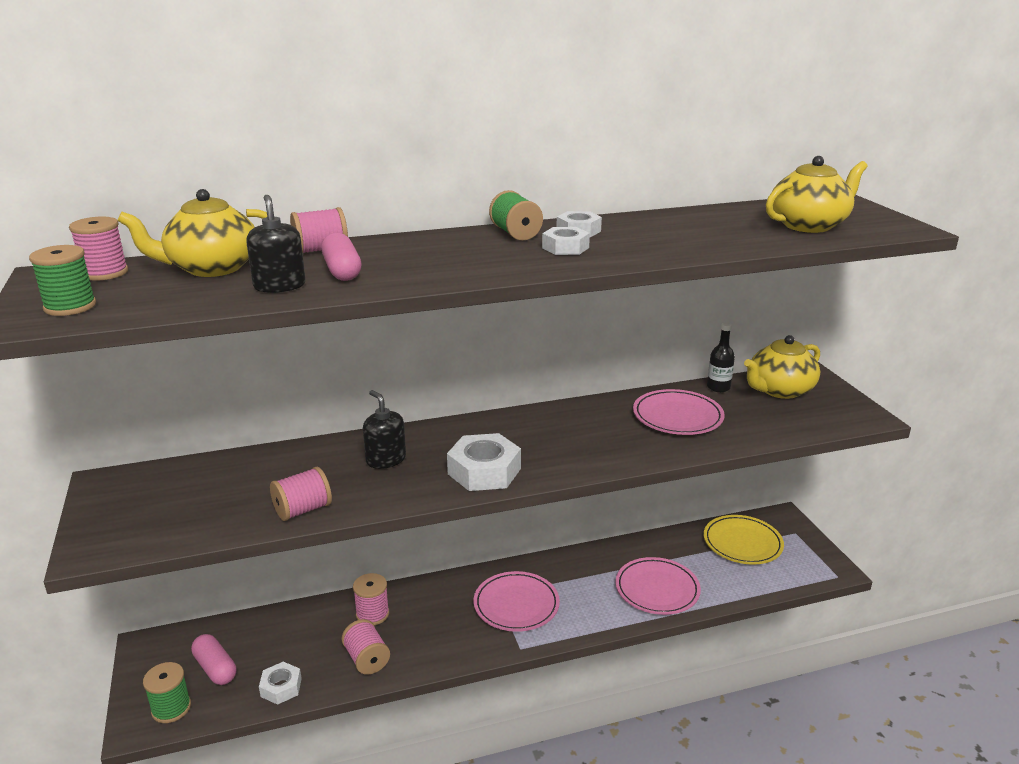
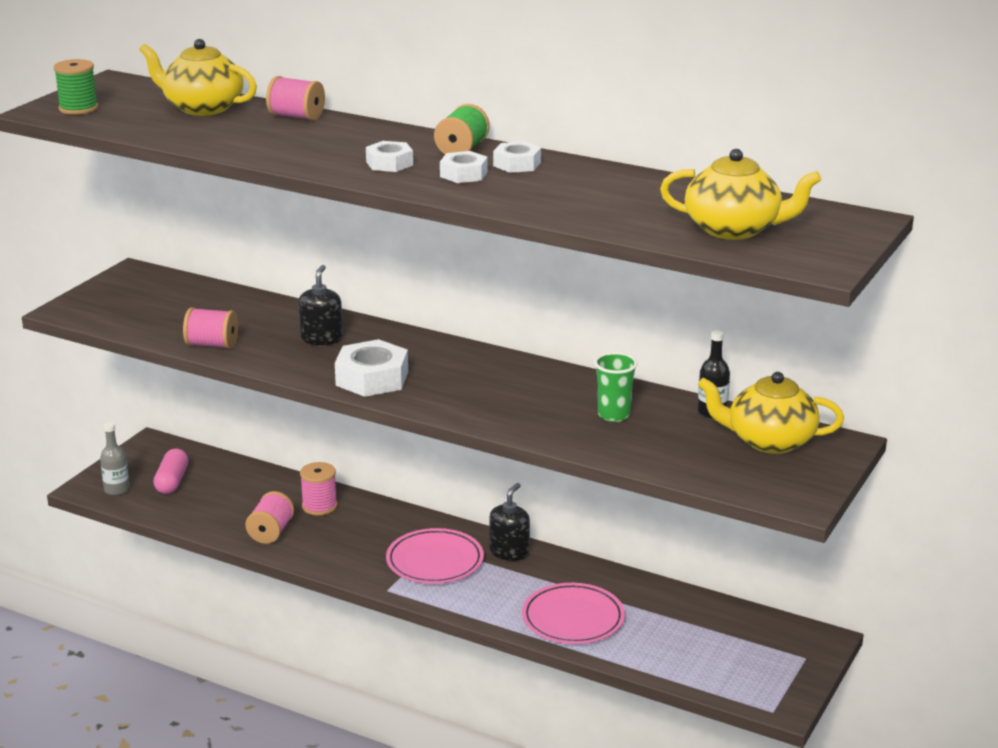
camera: 45 degrees right, 0 degrees up
pink spool [69,217,128,281] -> none
green spool [143,662,191,723] -> grey bottle [100,422,129,495]
black soap dispenser [246,194,306,293] -> black soap dispenser moved to [489,483,530,561]
white nut [259,662,302,705] -> white nut moved to [366,141,413,172]
pink capsule [321,232,361,281] -> none
pink plate [633,389,725,435] -> green cup [594,352,637,422]
yellow plate [704,515,784,565] -> none

